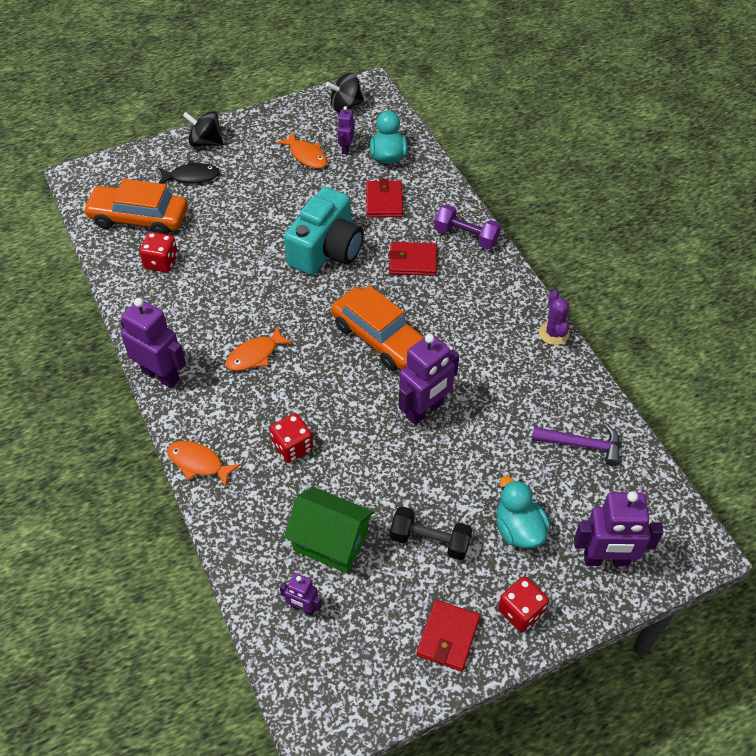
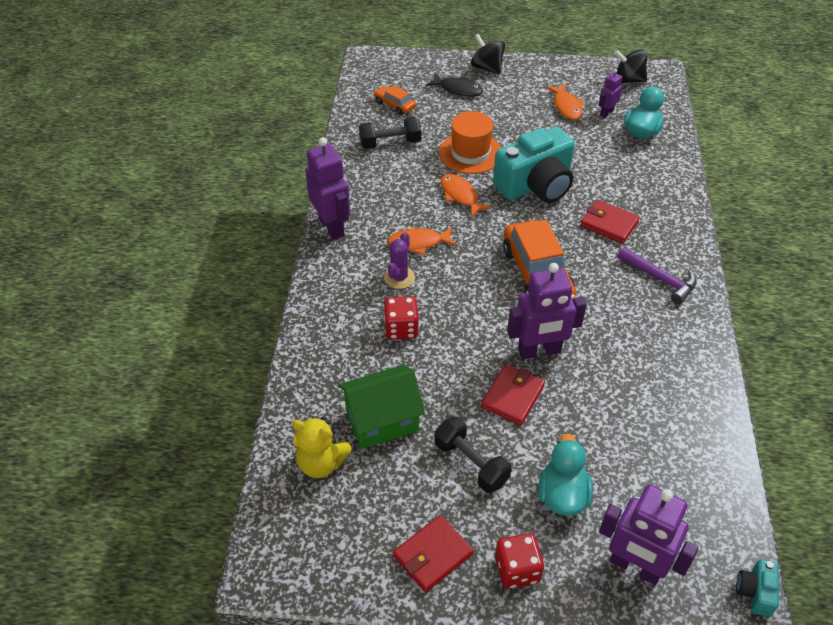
camera: 30 degrees right, 5 degrees down
orange car [83,179,188,235] -> orange car [373,85,416,115], size x0.50
red dice [139,232,178,273] -> black dumbbell [359,117,421,149]
orange fish [167,441,241,488] -> orange fish moved to [441,174,492,218]
purple robot [280,573,321,616] -> yellow teddy bear [292,417,353,478]
green house [284,487,374,573] -> green house turned 75 degrees counterclockwise [338,365,425,449]
red wallet [366,179,403,218] -> red wallet moved to [481,364,545,425]
purple dumbbell [434,204,501,249] -> none
purple hammer [532,424,620,466] -> purple hammer moved to [618,247,696,304]
purple cactus [539,290,569,345] -> purple cactus moved to [384,232,415,289]
none -> orange hat [439,111,501,174]
none -> turquoise camera [736,559,779,617]

